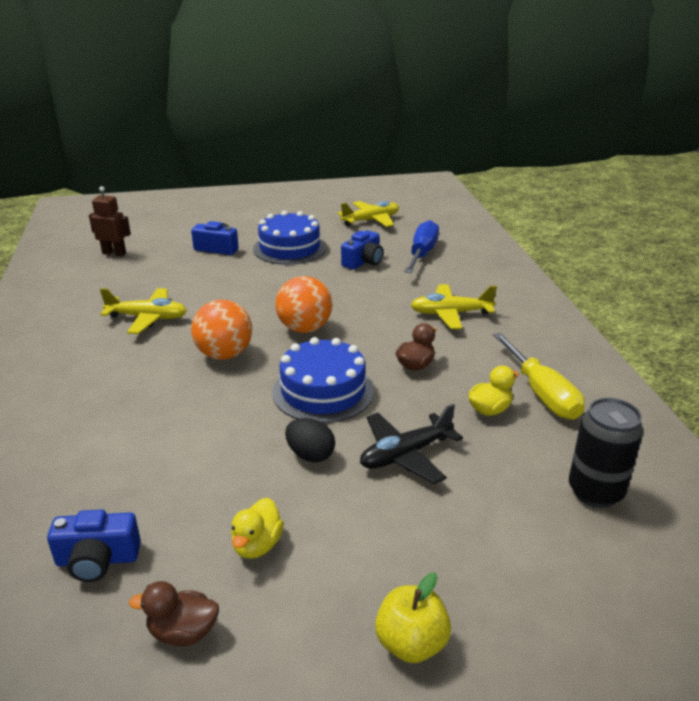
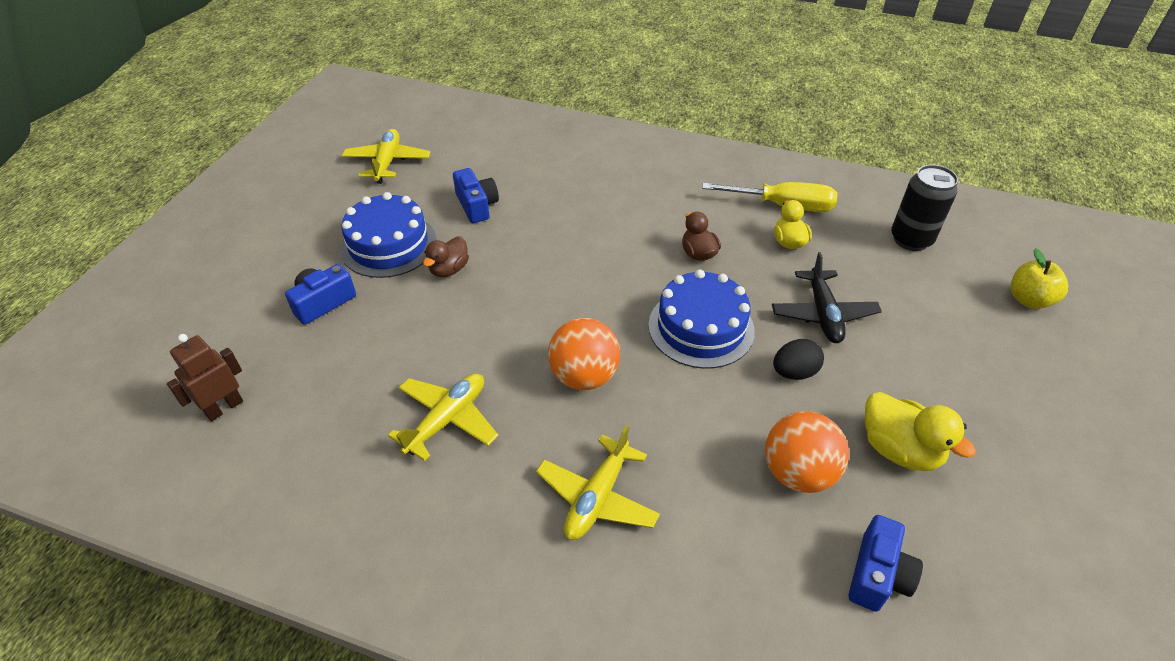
camera: 60 degrees left, 15 degrees up
brown duck [129,581,219,646] -> brown duck moved to [423,237,469,277]
yellow duck [231,498,284,559] -> yellow duck [865,392,976,471], size x1.52
orange ball [276,276,332,333] -> orange ball moved to [765,411,849,493]
yellow apple [375,572,451,663] -> yellow apple moved to [1011,248,1068,309]
blue screwdriver [404,220,439,273] -> none
yellow plane [411,284,497,329] -> yellow plane moved to [536,425,660,540]

